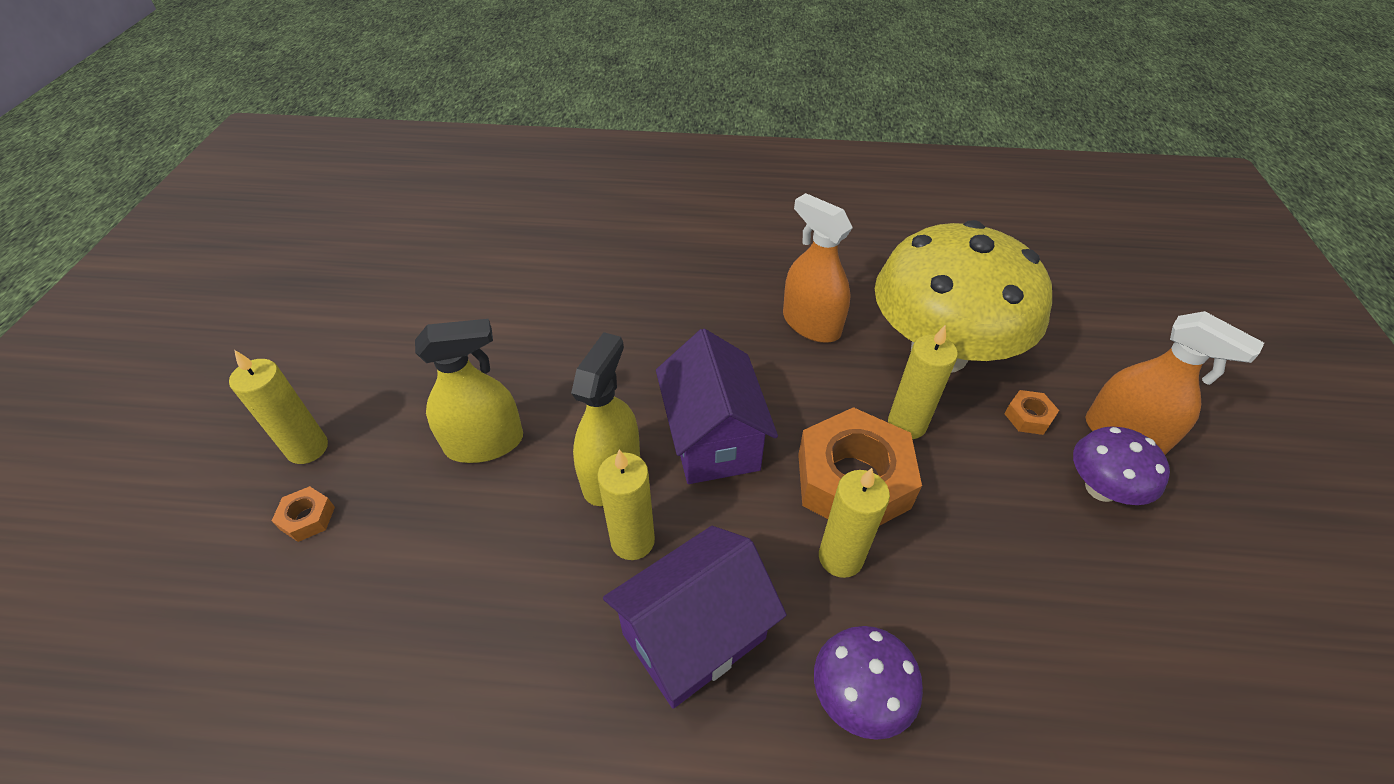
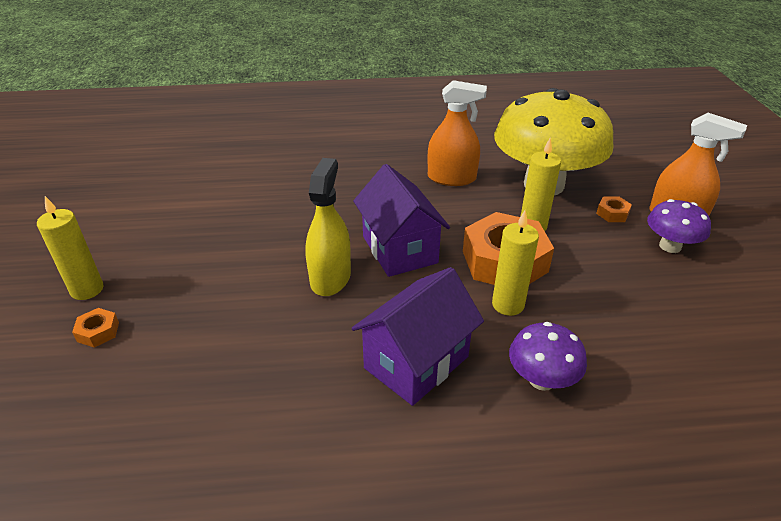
camera: 10 degrees left, 10 degrees down
yellow spray bottle [415,319,523,463] -> none
yellow candle [597,449,655,560] -> none
orange spray bottle [783,193,853,343] -> orange spray bottle turned 150 degrees clockwise [428,80,487,186]

